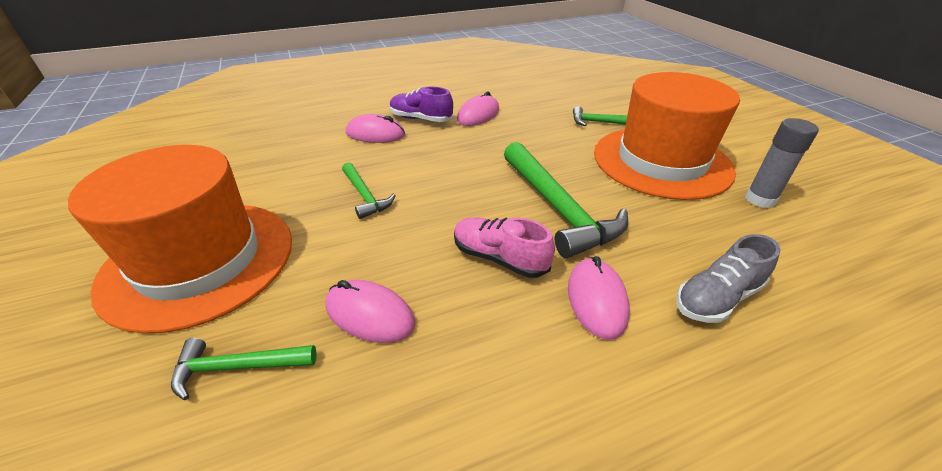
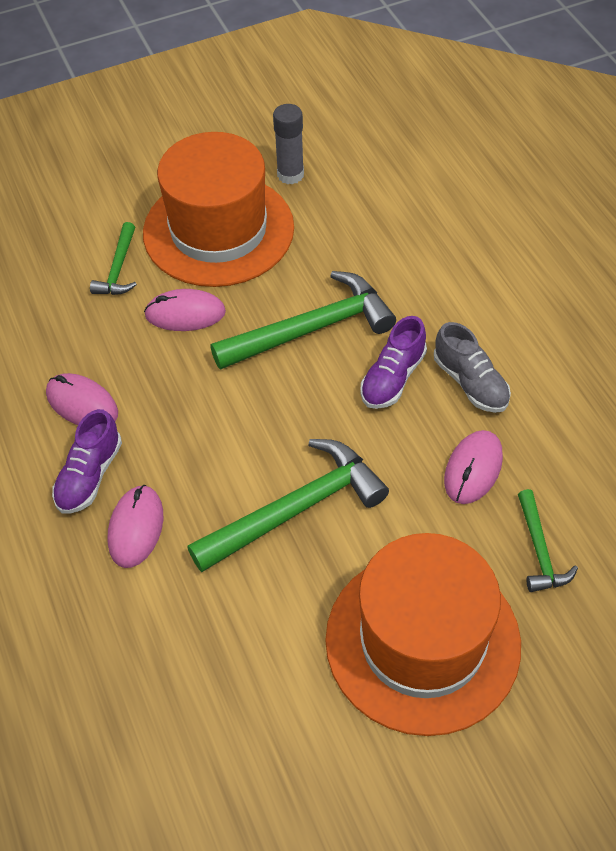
camera: 90 degrees left, 15 degrees up
green hammer [342,162,396,219] -> green hammer [187,439,389,572], size x1.89
pink shoe [454,217,555,278] -> purple shoe [360,316,427,409]
pink mouse [568,256,630,340] -> pink mouse moved to [144,289,226,331]
grey shoe [676,234,780,323] -> grey shoe moved to [434,322,511,413]

